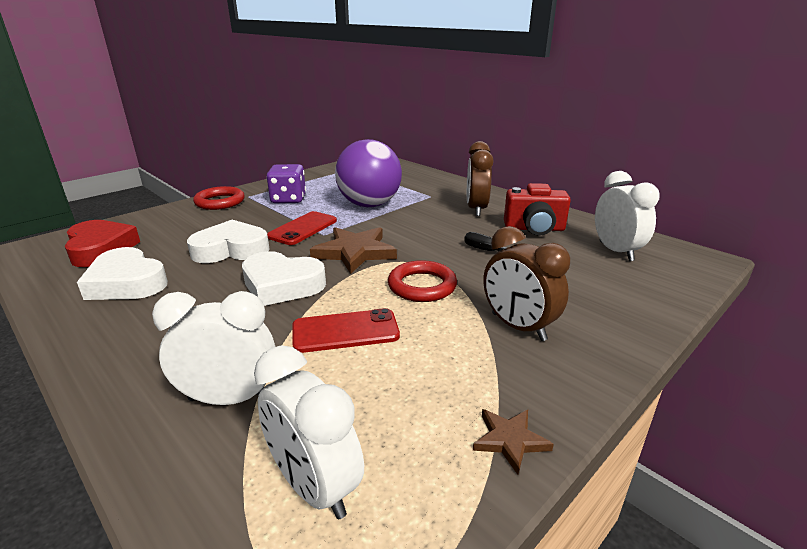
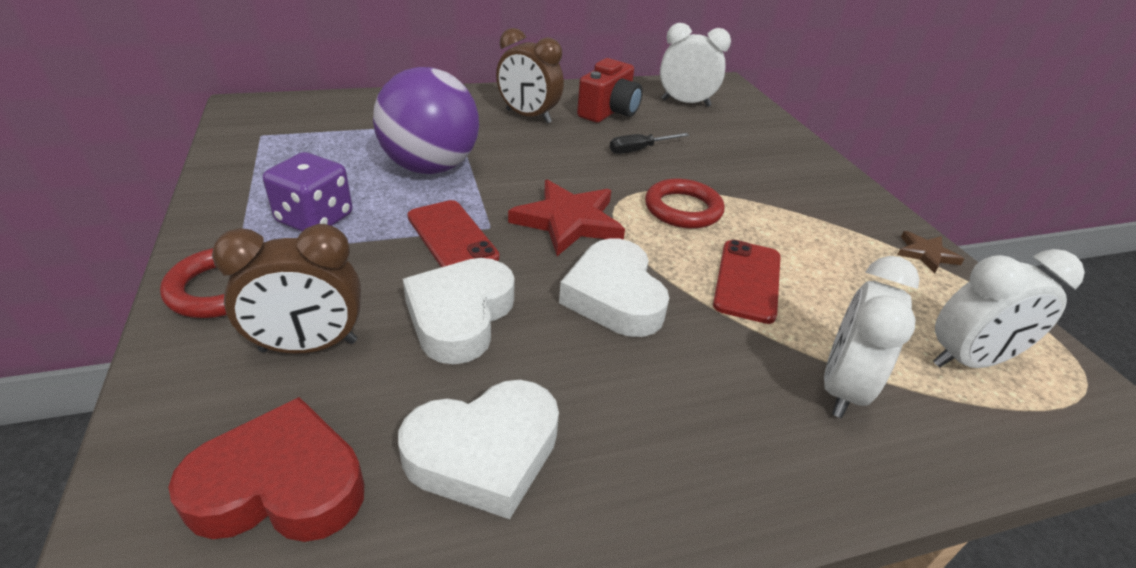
camera: 65 degrees left, 10 degrees up
white heart [242,251,326,306] -> white heart turned 120 degrees clockwise [559,238,669,337]
brown star [310,227,397,274] -> red star [508,179,625,256]
brown clock [483,226,570,341] -> brown clock moved to [212,224,361,354]

